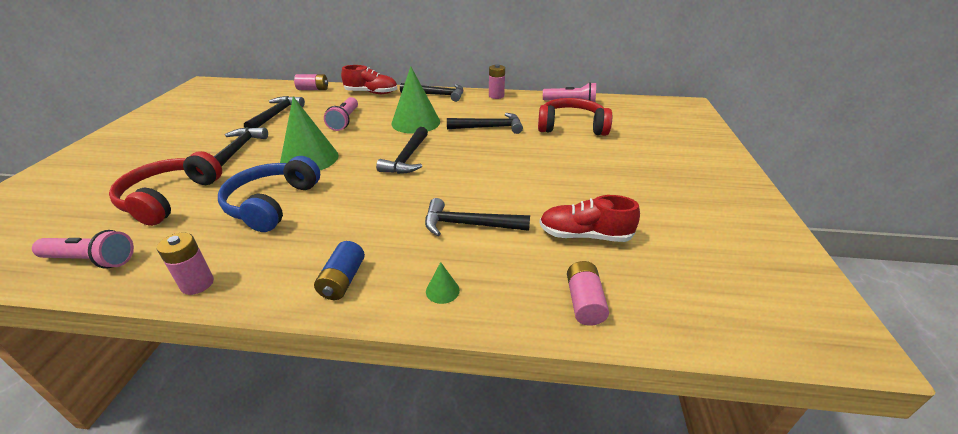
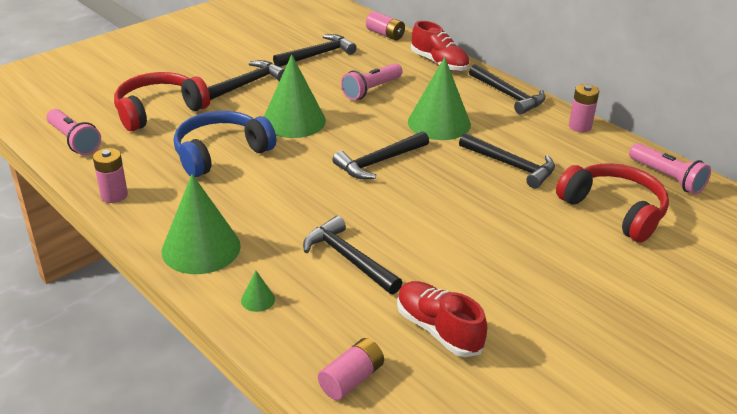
camera: 40 degrees right, 0 degrees up
blue battery [314,241,365,300] -> green cone [162,174,241,274]

